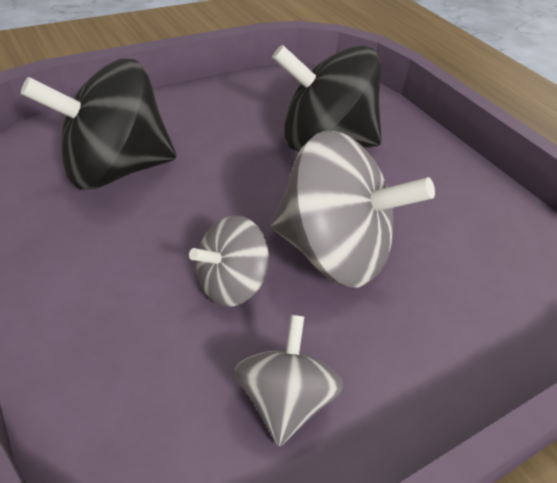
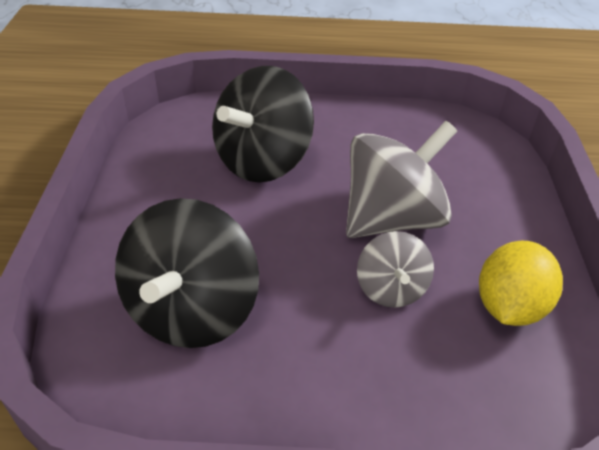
camera: 55 degrees left, 0 degrees up
grey spinning top [235,315,344,447] -> yellow lemon [479,241,563,326]

